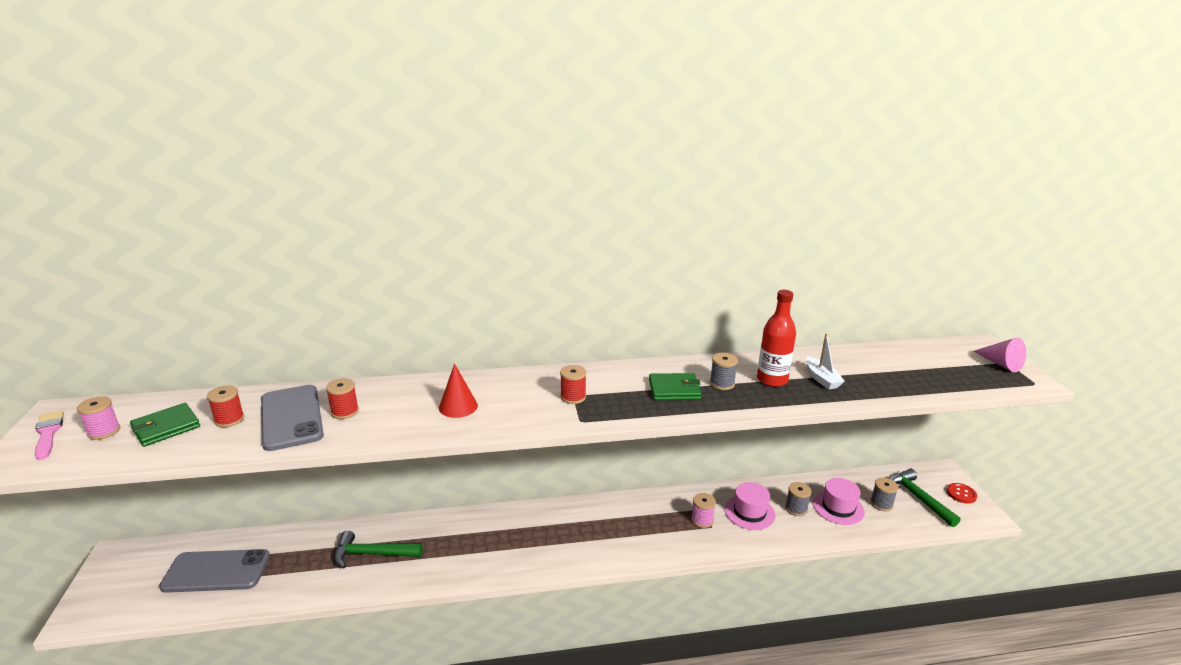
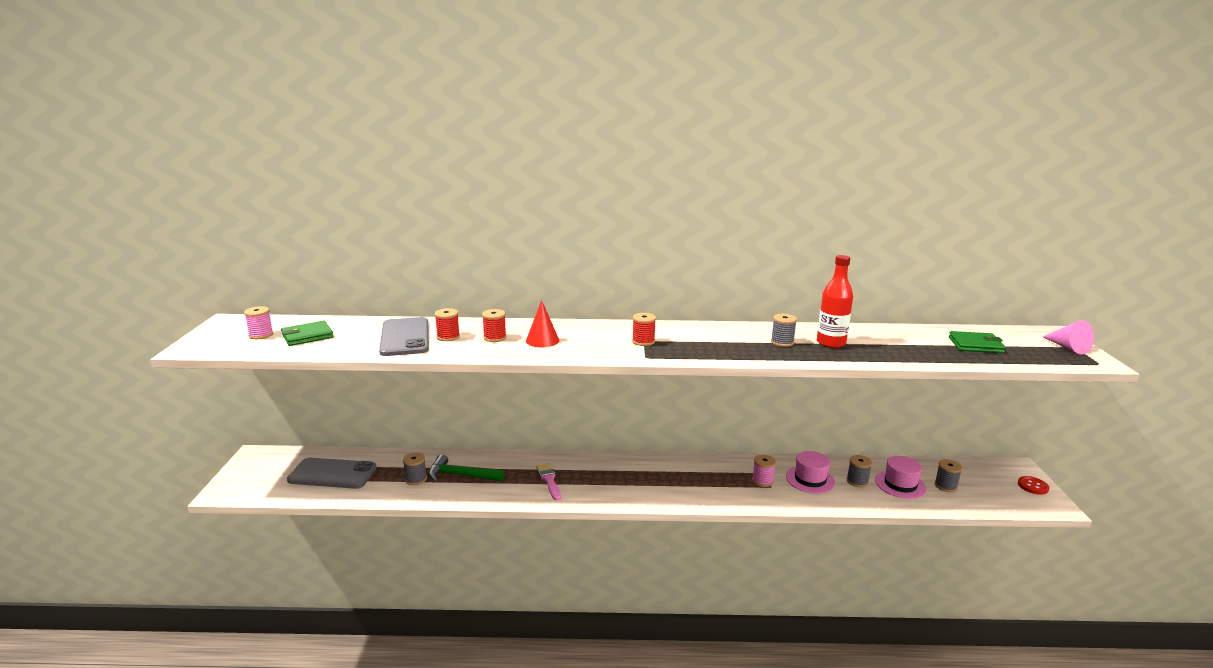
camera: 10 degrees right, 5 degrees down
pink brush [35,411,64,460] -> pink brush moved to [536,463,561,500]
red spool [207,385,244,427] -> red spool moved to [482,309,506,342]
green wallet [649,373,702,400] -> green wallet moved to [949,331,1006,353]
white boat [806,333,845,390] -> none
green hammer [889,469,961,527] -> none
none -> grey spool [403,453,427,485]

